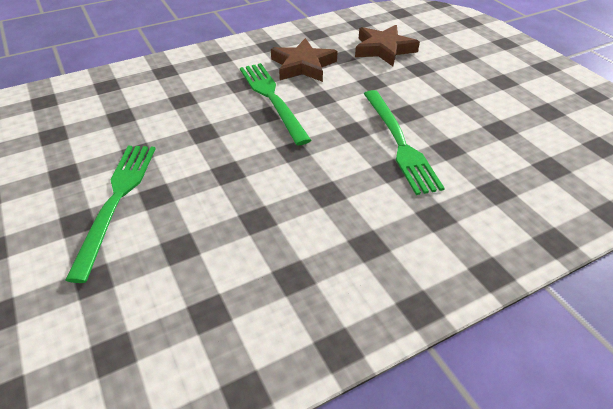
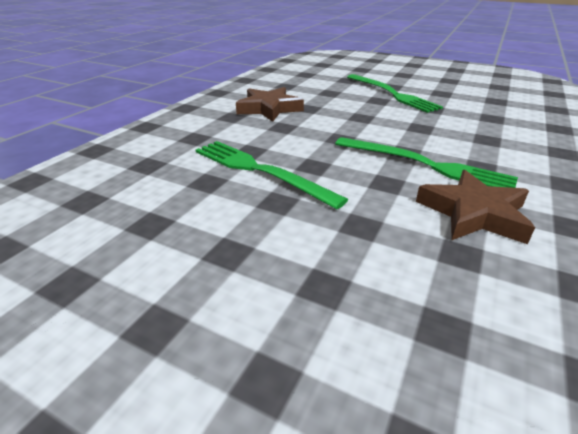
camera: 145 degrees right, 10 degrees down
brown star [355,25,420,66] -> brown star moved to [236,87,304,122]

